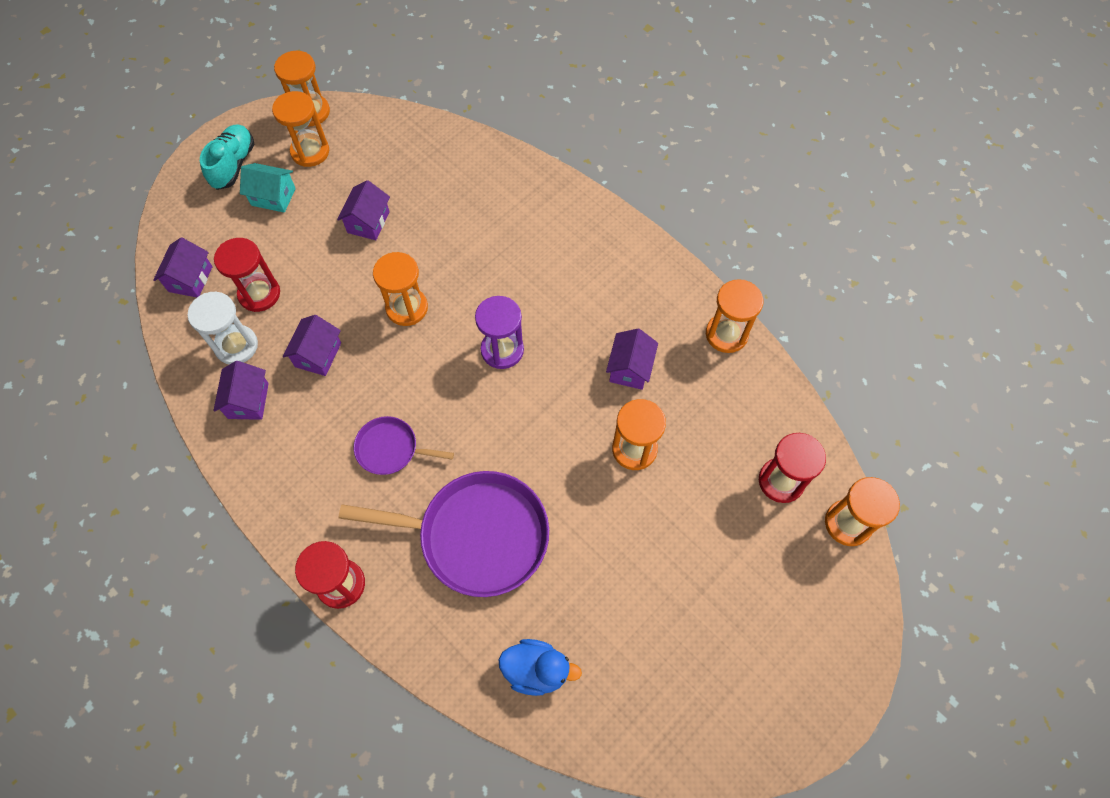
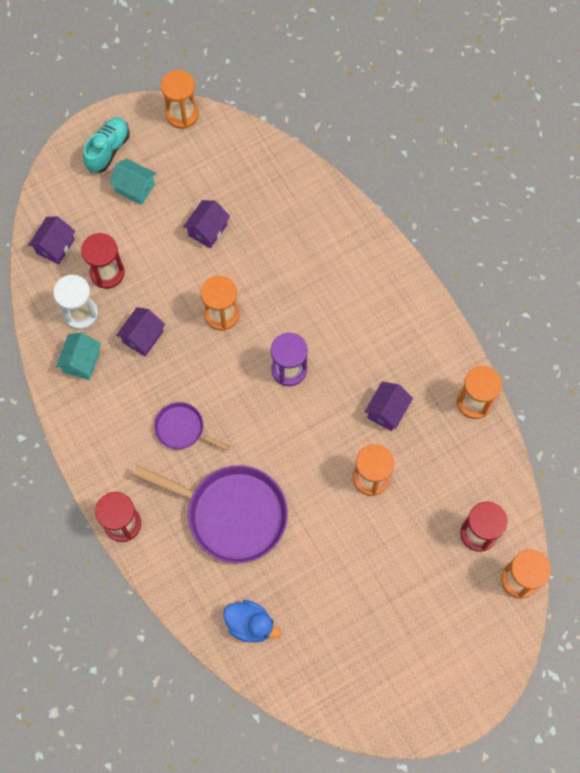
camera: 15 degrees right, 5 degrees up
purple house [214,361,269,420] -> turquoise house [56,333,101,380]
orange hourglass [272,91,329,167] -> none

